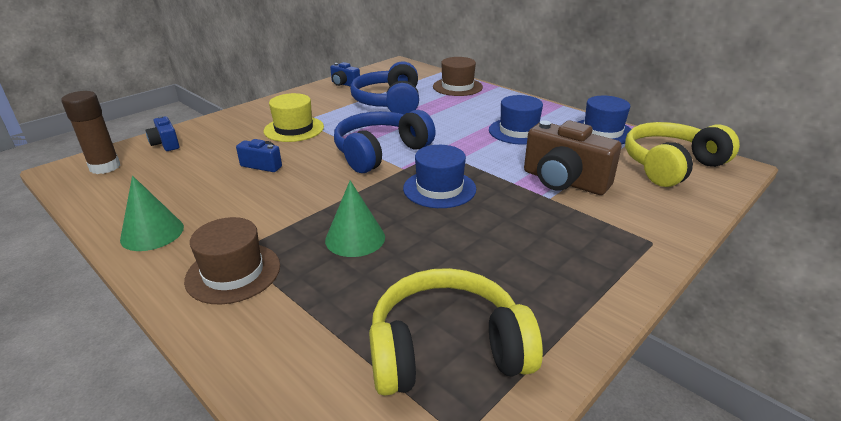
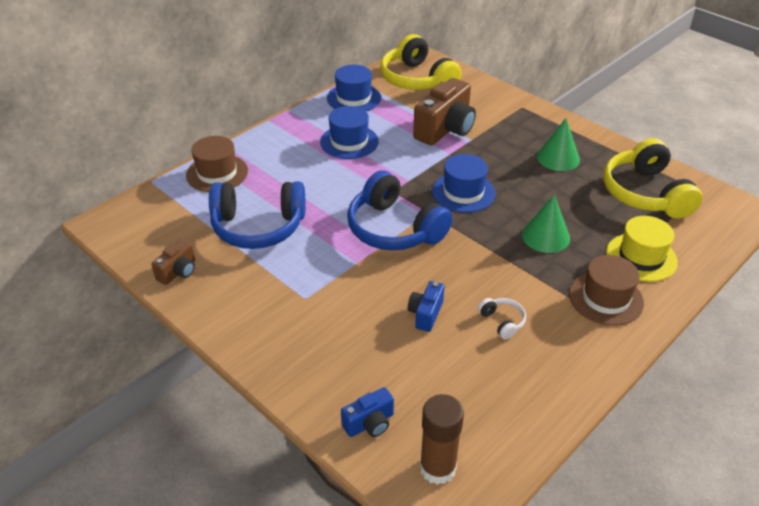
camera: 90 degrees left, 10 degrees up
green cone [120,176,184,251] -> green cone moved to [537,118,580,171]
yellow hat [264,93,324,142] -> yellow hat moved to [606,216,678,282]
blue camera [330,62,360,86] -> brown camera [151,239,195,285]
none -> white headphones [478,298,526,339]

